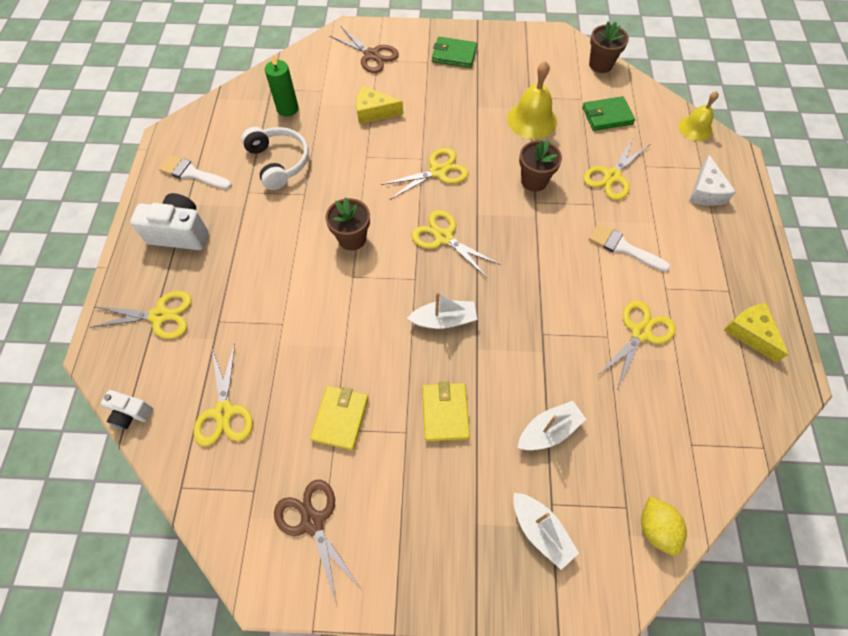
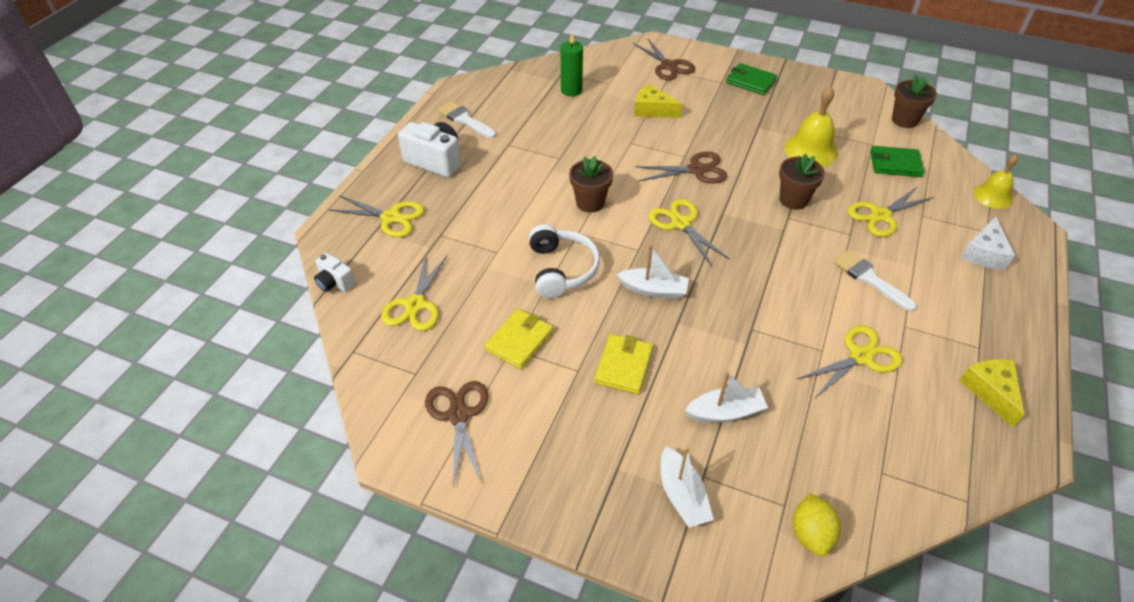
camera: 20 degrees right, 15 degrees down
white headphones [241,127,309,190] -> white headphones moved to [529,224,600,298]
yellow scissors [381,148,469,200] -> brown scissors [636,151,727,184]

